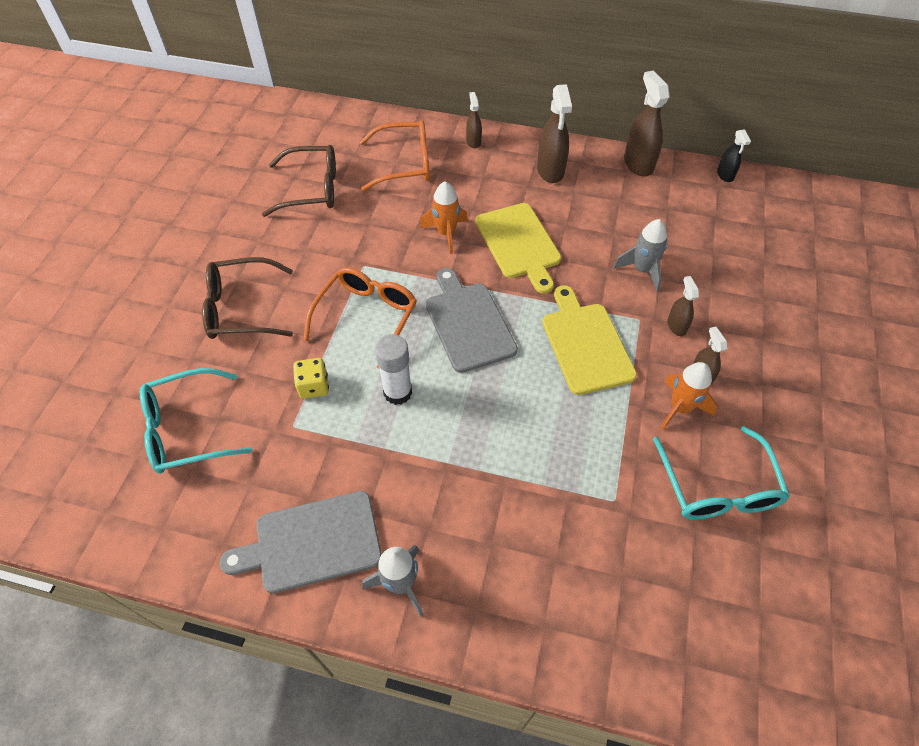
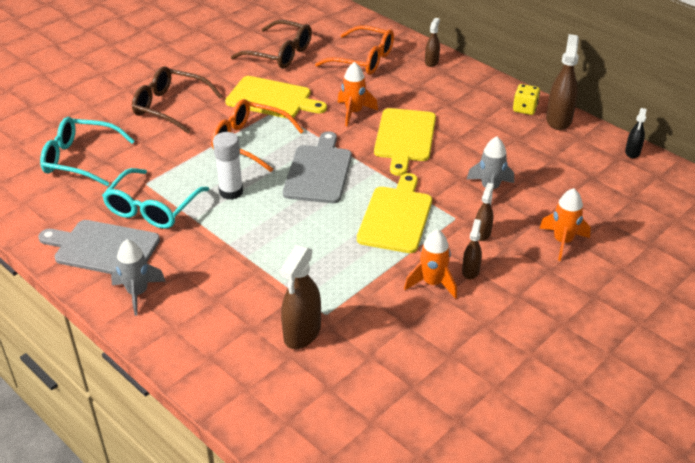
camera: 30 degrees right, 15 degrees down
yellow dice [293,358,329,399] -> yellow dice moved to [513,84,540,115]
orange glasses [303,267,417,369] -> orange glasses turned 120 degrees counterclockwise [211,99,304,172]
brown spray bottle [537,84,572,183] -> brown spray bottle moved to [280,245,321,349]
turquoise glasses [653,426,790,520] -> turquoise glasses moved to [102,168,209,229]
none -> yellow cutting board [225,76,327,119]
none -> orange rocket [539,188,591,261]

